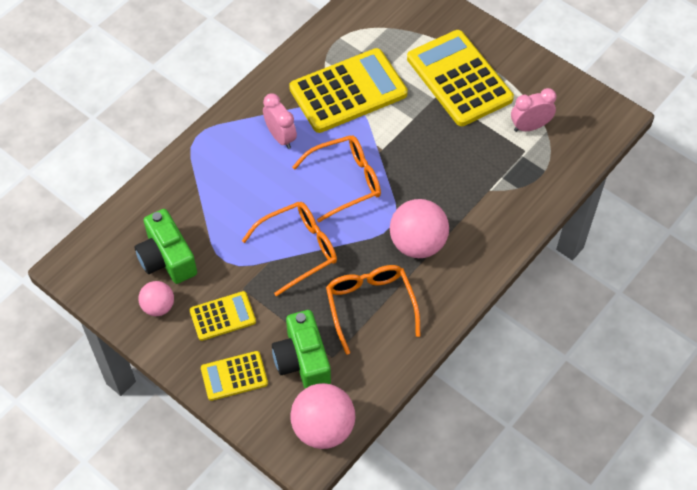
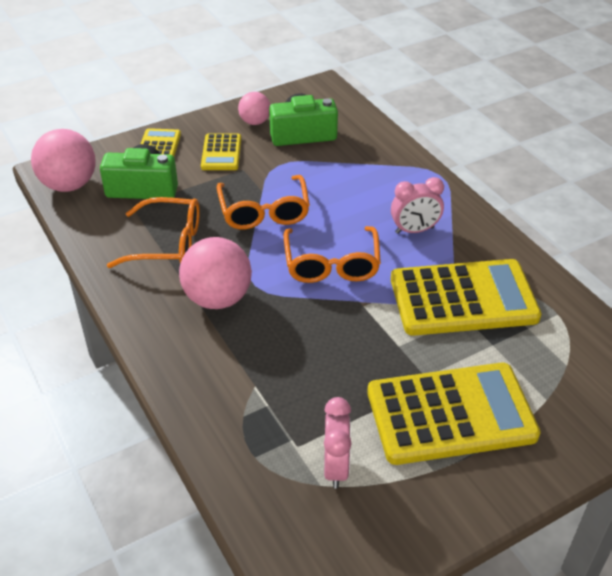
camera: 110 degrees right, 15 degrees down
yellow calculator [289,48,408,133] -> yellow calculator turned 90 degrees counterclockwise [391,259,542,336]

